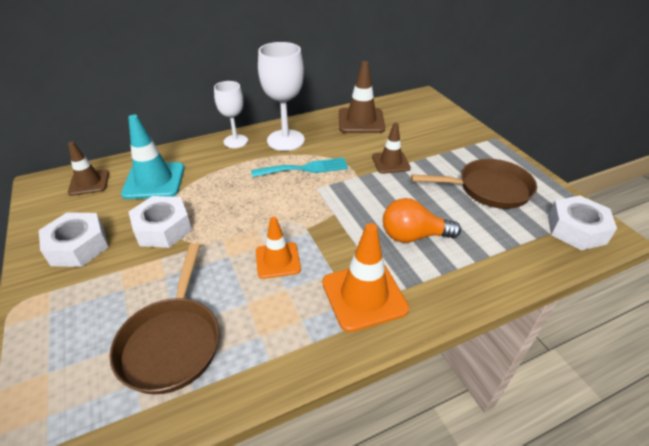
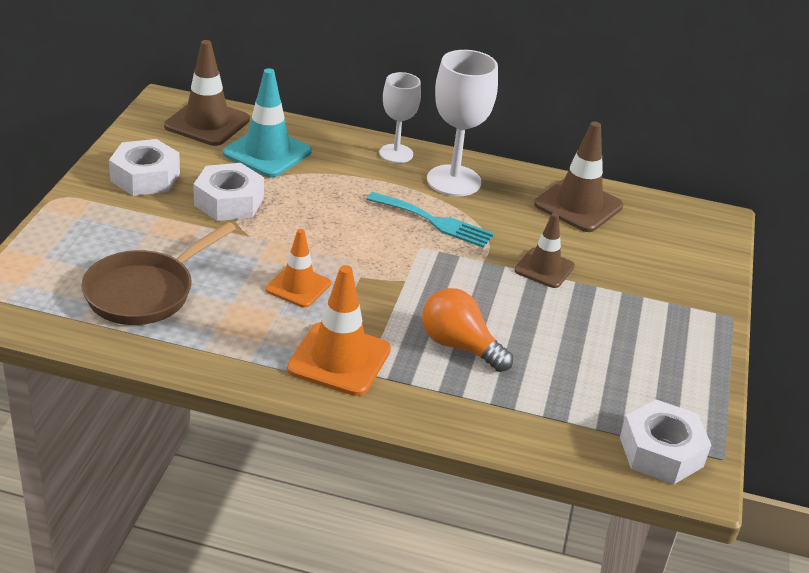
camera: 35 degrees right, 5 degrees down
brown traffic cone [68,142,109,196] -> brown traffic cone [164,40,250,146], size x1.55
brown pan [411,159,537,209] -> none

